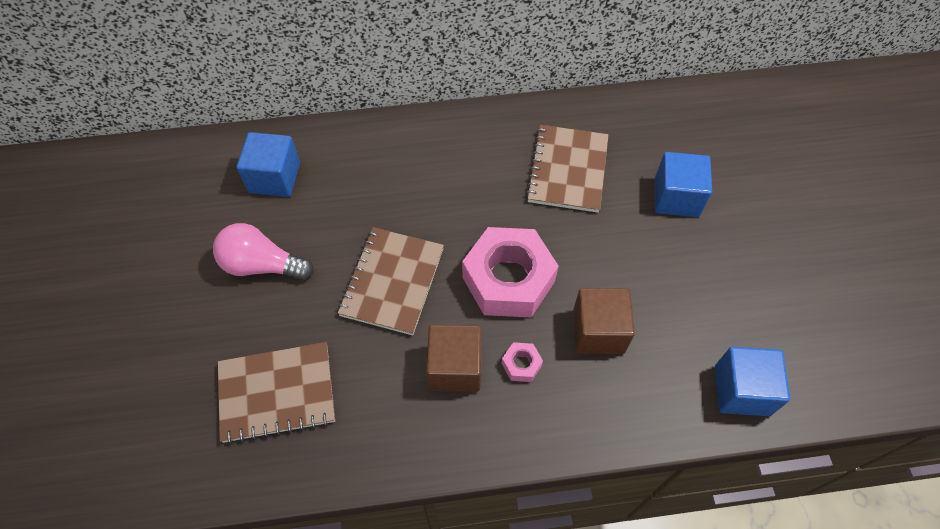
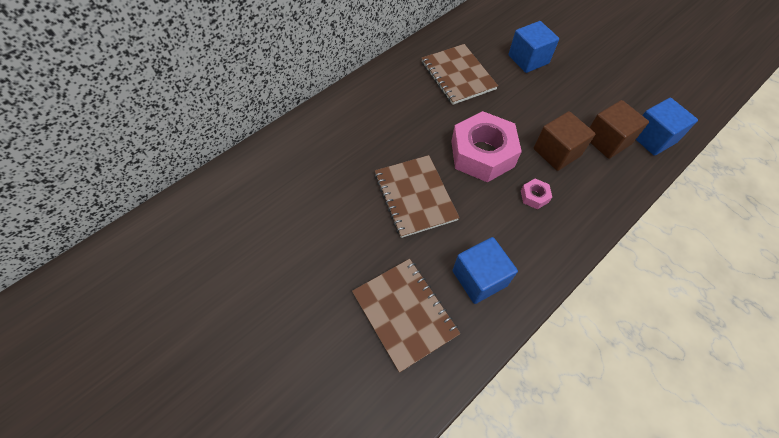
camera: 35 degrees left, 0 degrees up
pink light bulb [213,223,314,280] -> none
brown notebook [218,342,335,444] -> brown notebook turned 75 degrees counterclockwise [352,259,460,373]
blue cube [237,132,300,197] -> blue cube moved to [452,237,518,304]
brown cube [426,325,482,392] -> brown cube moved to [589,100,649,159]

